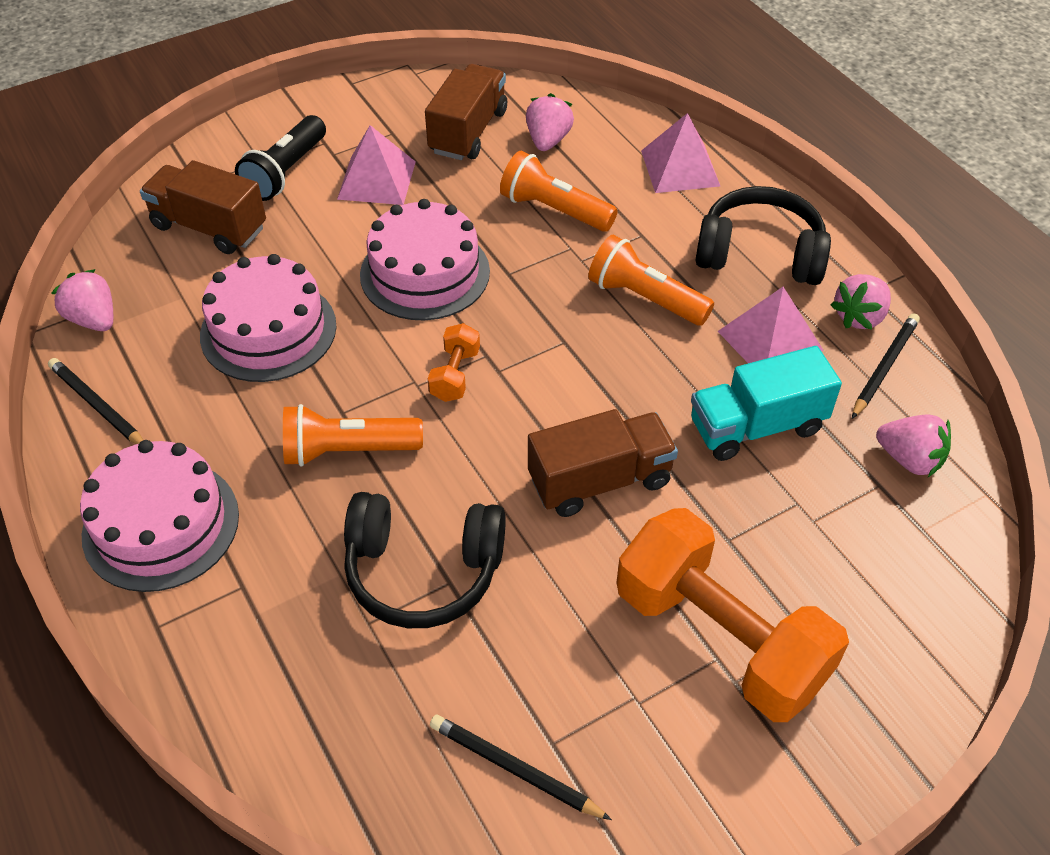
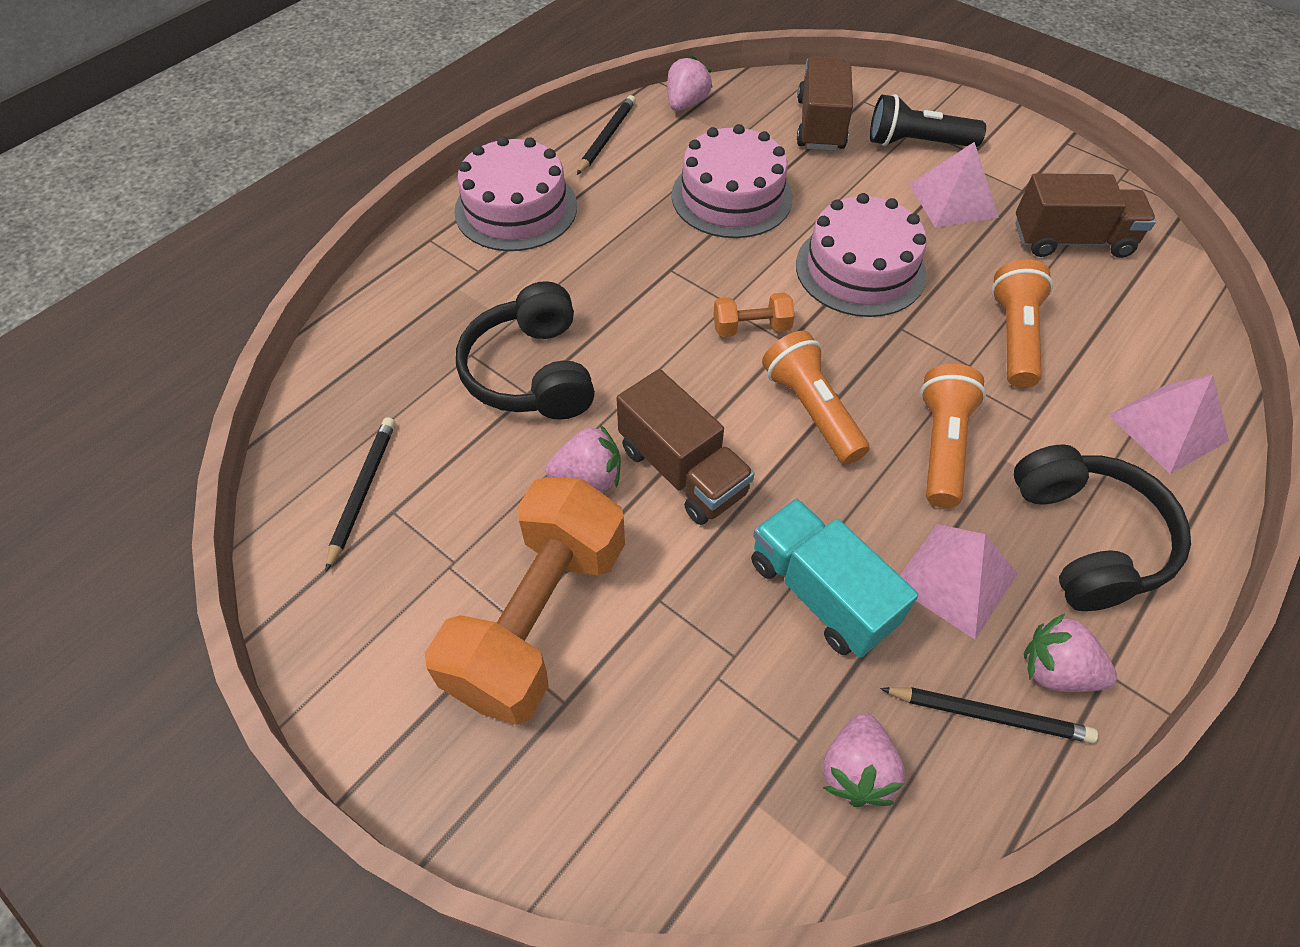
camera: 70 degrees right, 5 degrees up
orange flashlight [283,404,423,467] -> orange flashlight moved to [762,331,870,464]
pink strawberry [526,93,574,151] -> pink strawberry moved to [546,425,621,491]

